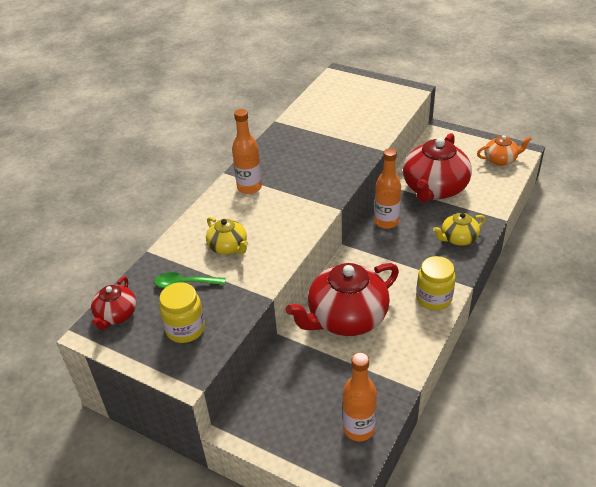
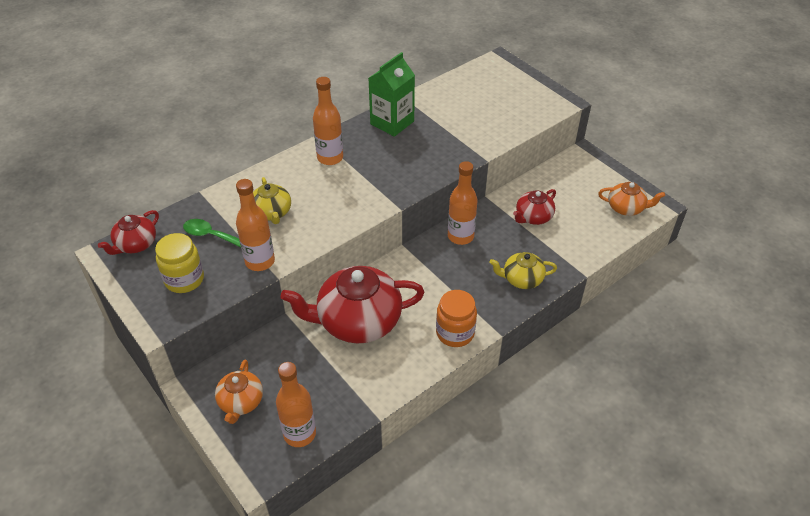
camera: 20 degrees right, 5 degrees up
red teapot [403,133,472,203] -> red teapot [513,189,556,225], size x0.51
yellow jar [416,256,456,310] -> orange jar [436,290,477,347]
none -> orange teapot [215,360,263,424]
none -> orange bottle [236,179,275,271]
none -> green carton [369,52,415,137]

